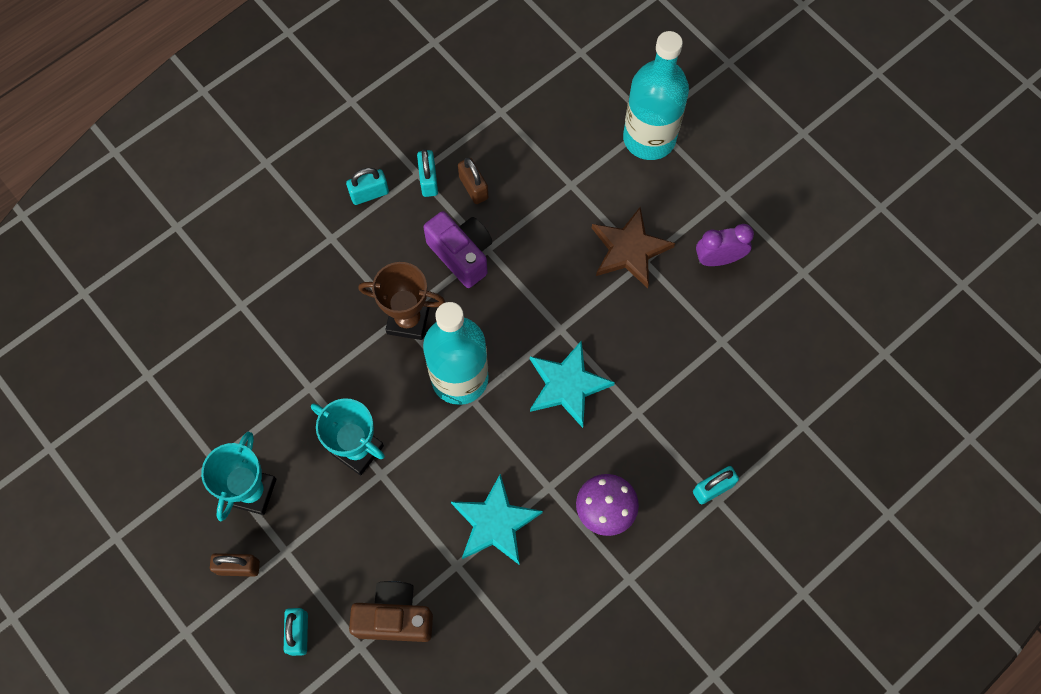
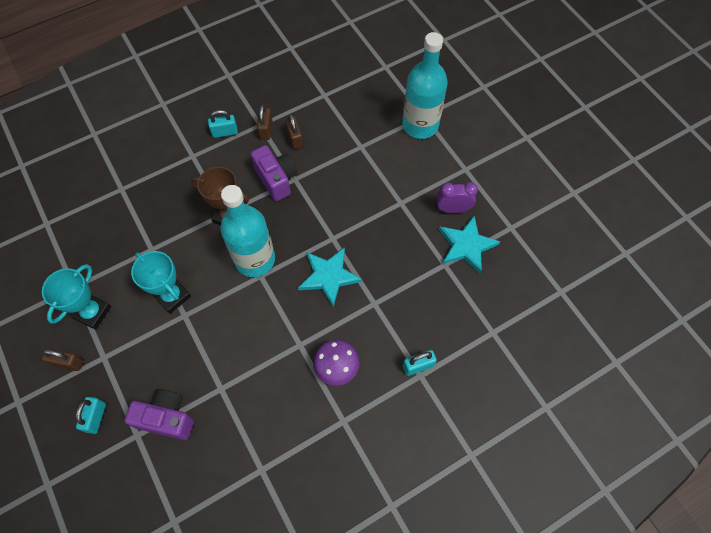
camera: 10 degrees right, 5 degrees down
brown camera [349,581,433,642] -> purple camera [124,389,194,440]
turquoise padlock [417,149,438,197] -> brown padlock [257,104,272,140]
turquoise star [451,474,543,565] -> turquoise star moved to [439,216,500,274]
brown star [592,207,675,288] -> none

